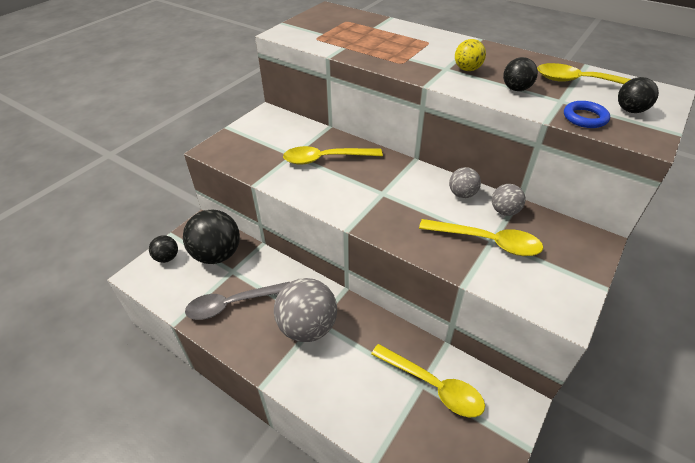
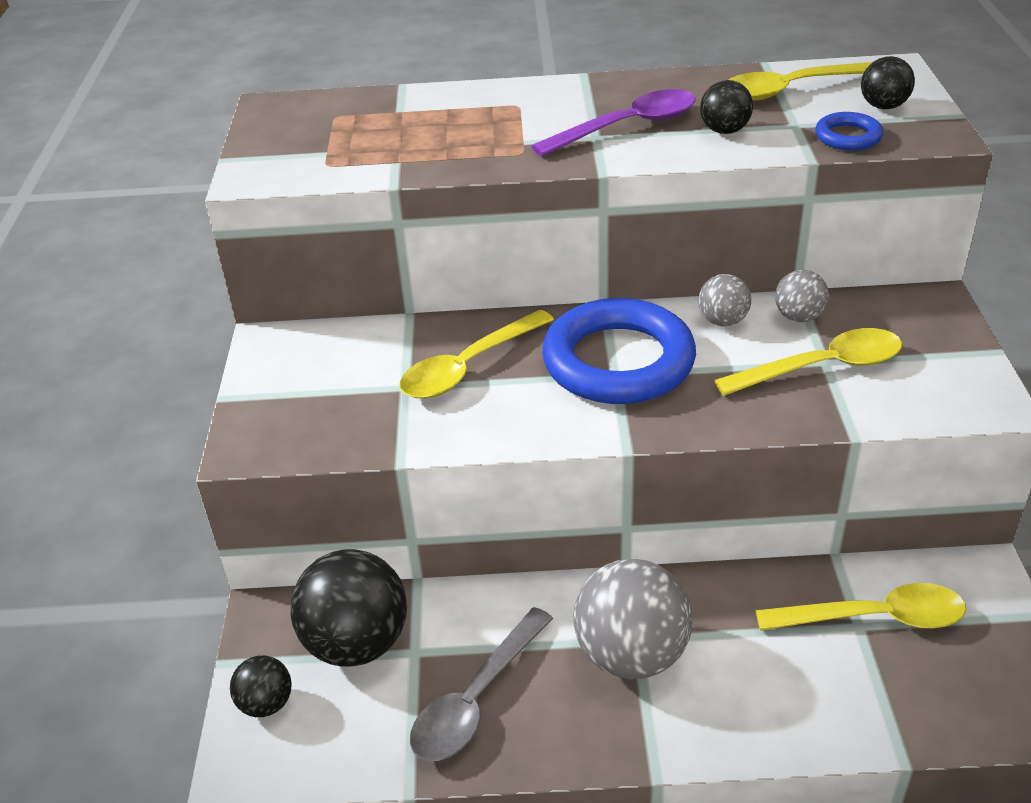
camera: 35 degrees left, 5 degrees down
yellow ball [455,39,486,71] -> purple spoon [531,89,695,156]
none -> blue ring [542,298,696,404]

